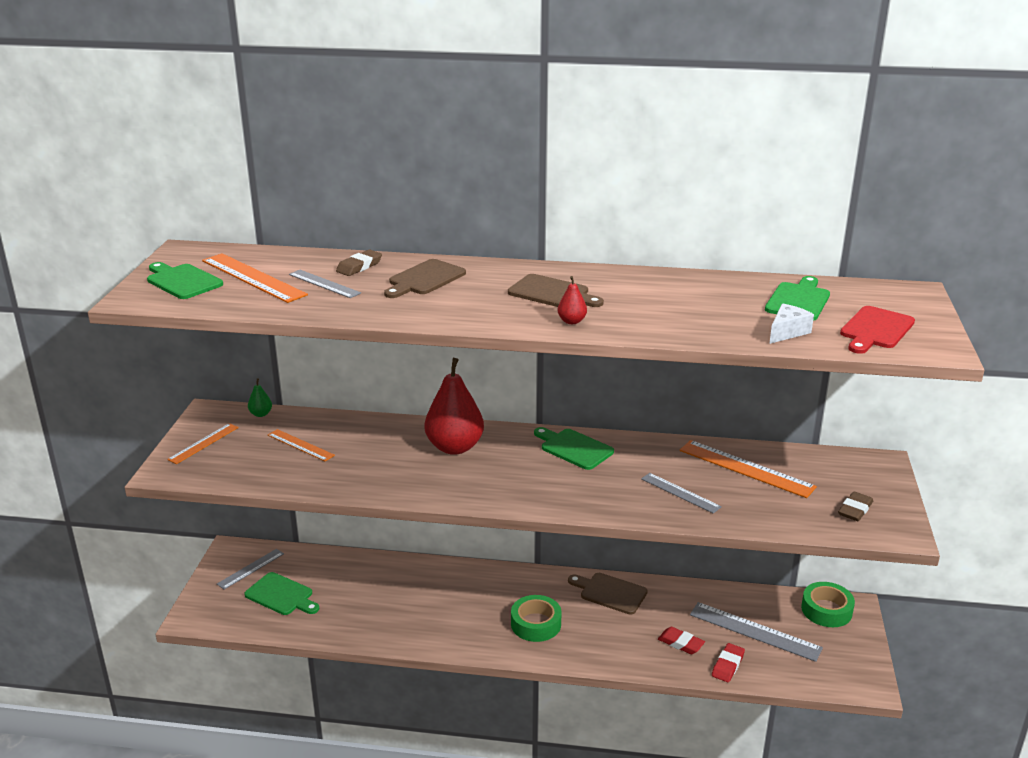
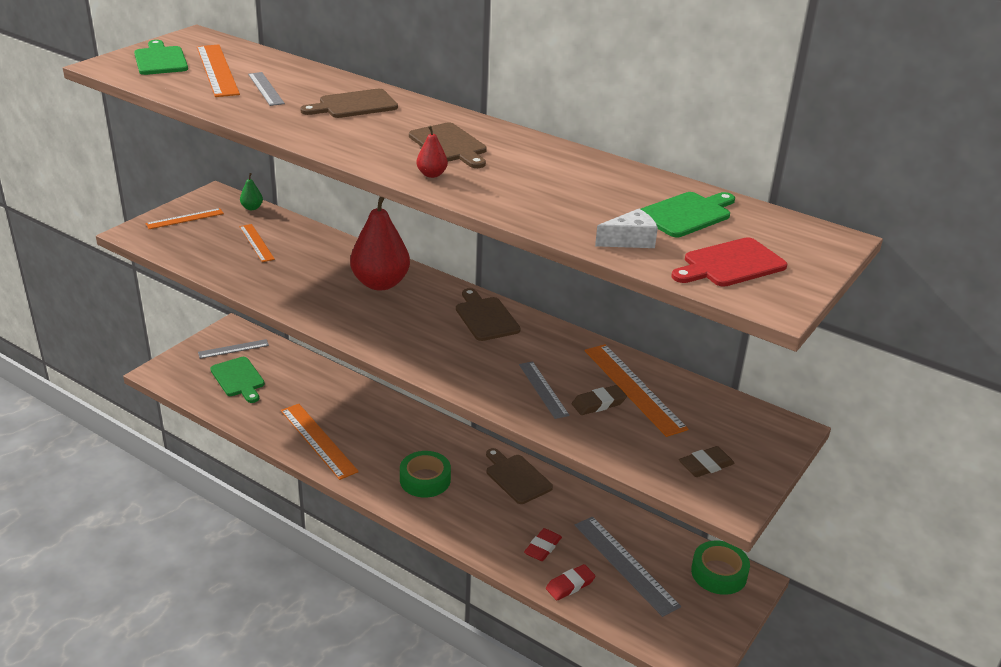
camera: 25 degrees right, 5 degrees up
brown eraser [336,249,382,276] -> brown eraser moved to [572,385,627,415]
green cutting board [534,427,614,470] -> brown cutting board [456,288,521,341]
red eraser [658,627,705,654] -> red eraser turned 60 degrees clockwise [524,528,562,561]
none -> orange ruler [281,404,359,480]

